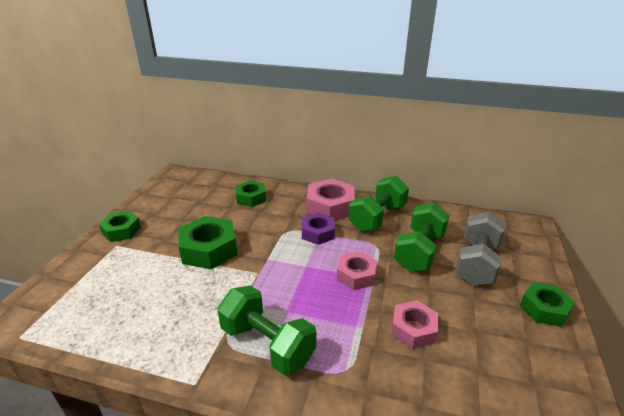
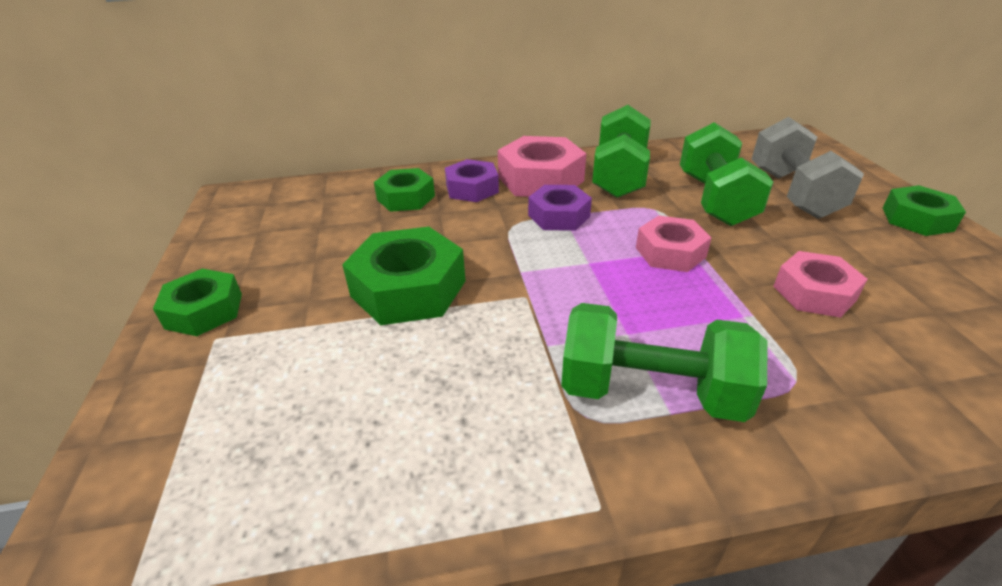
camera: 25 degrees left, 5 degrees up
none -> purple nut [445,159,499,202]

